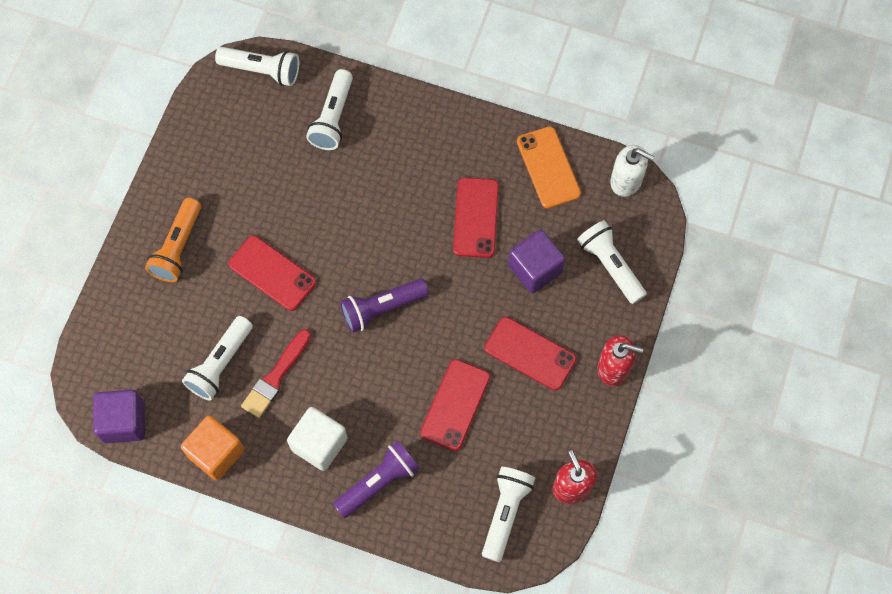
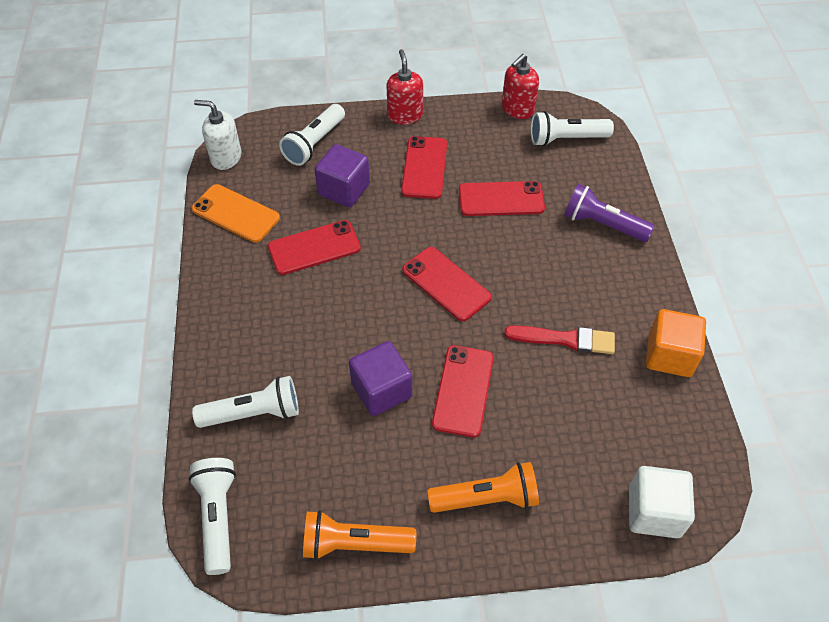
camera: 115 degrees left, 15 degrees down
purple cube [93,390,145,443] -> purple cube moved to [349,341,412,416]
white flashlight [182,316,253,401] -> none
white cube [287,407,347,471] -> white cube moved to [629,466,695,538]
purple flashlight [340,278,429,333] -> red phone [402,247,492,321]
orange phone [517,127,581,208] -> orange phone turned 75 degrees clockwise [192,184,280,243]
white soap dispenser [610,145,654,197] -> white soap dispenser turned 75 degrees counterclockwise [194,100,242,170]
none -> orange flashlight [303,510,416,560]

